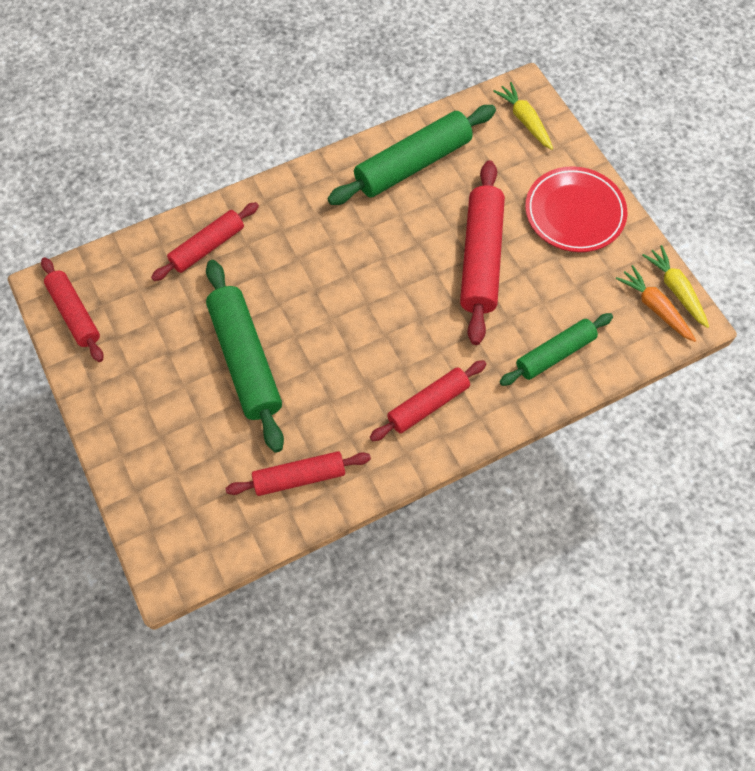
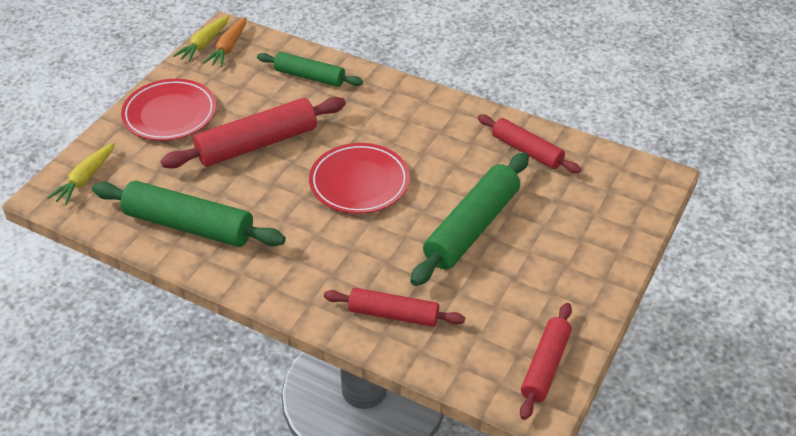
camera: 125 degrees left, 20 degrees down
red rolling pin [370,360,486,441] -> none
none -> red plate [309,143,410,214]

